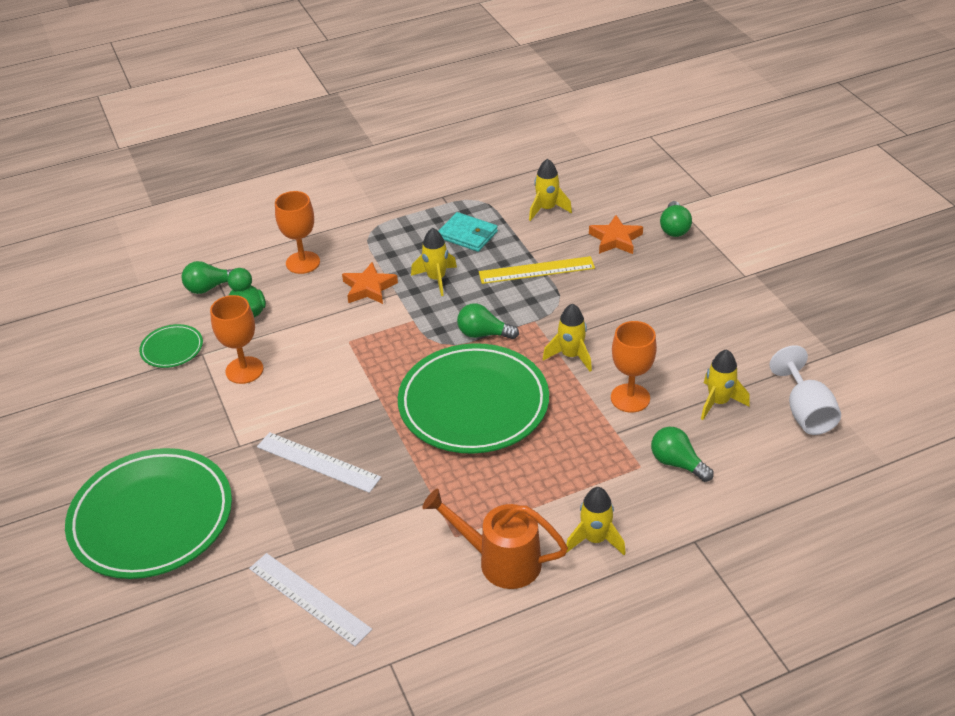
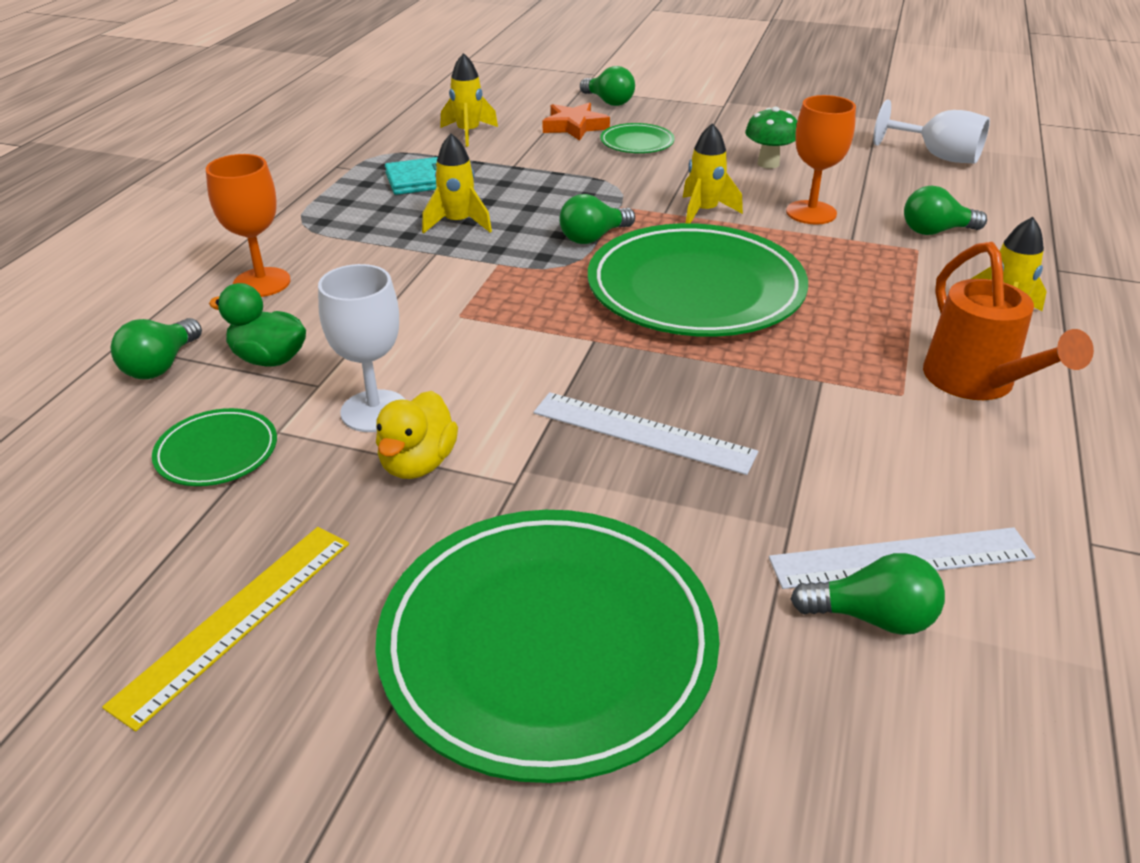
camera: 50 degrees left, 5 degrees down
orange goblet [210,295,264,384] -> white goblet [318,264,406,432]
white ruler [257,432,381,493] -> white ruler turned 45 degrees clockwise [534,392,758,475]
orange star [342,262,398,304] -> none
orange watering can [423,489,568,589] -> orange watering can turned 75 degrees counterclockwise [923,242,1094,400]
yellow ruler [479,256,595,284] -> yellow ruler moved to [102,527,349,731]
yellow rocket [701,349,750,420] -> none
none -> yellow duck [376,391,458,479]
none -> green plate [600,123,675,153]
none -> green mushroom [745,107,797,169]
none -> green light bulb [791,553,945,635]

